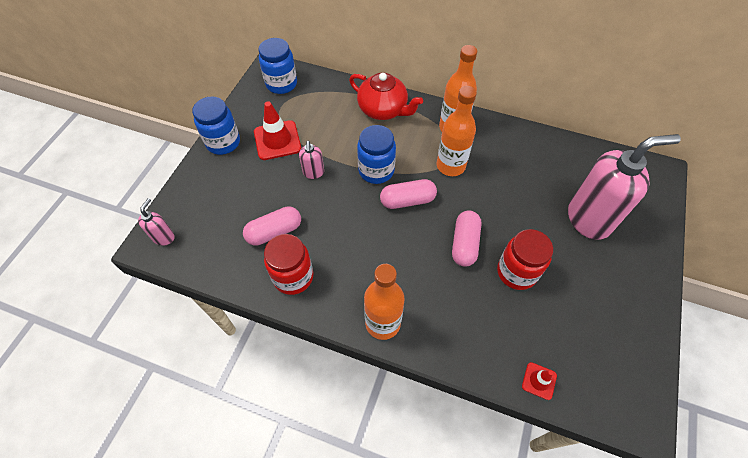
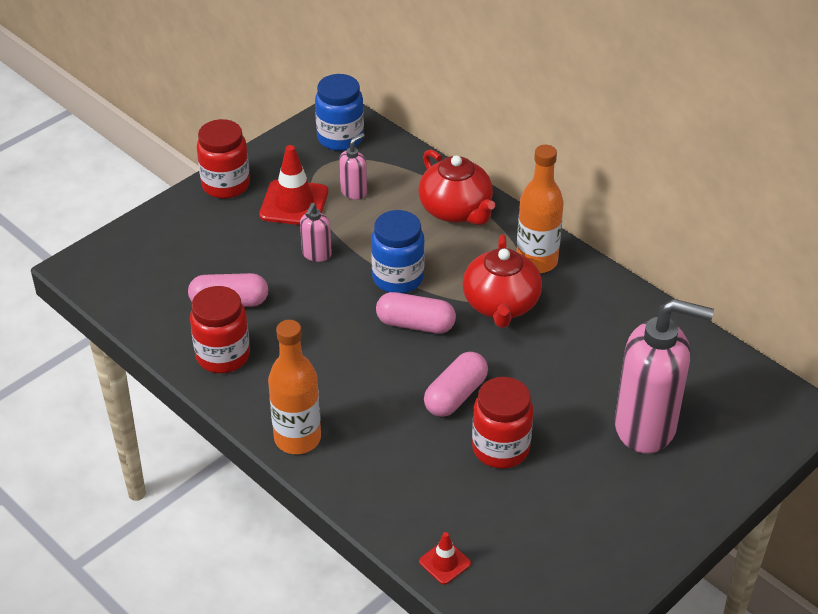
camera: 25 degrees right, 15 degrees down
pink soap dispenser [138,198,175,246] -> pink soap dispenser moved to [339,133,367,200]
blue jar [192,97,240,155] -> red jar [197,119,250,199]
orange bottle [437,86,477,176] -> red teapot [462,234,542,328]

